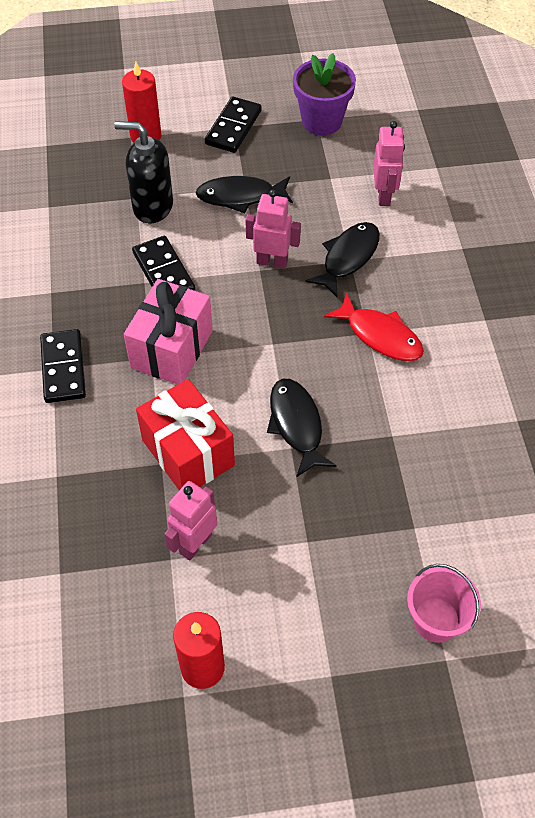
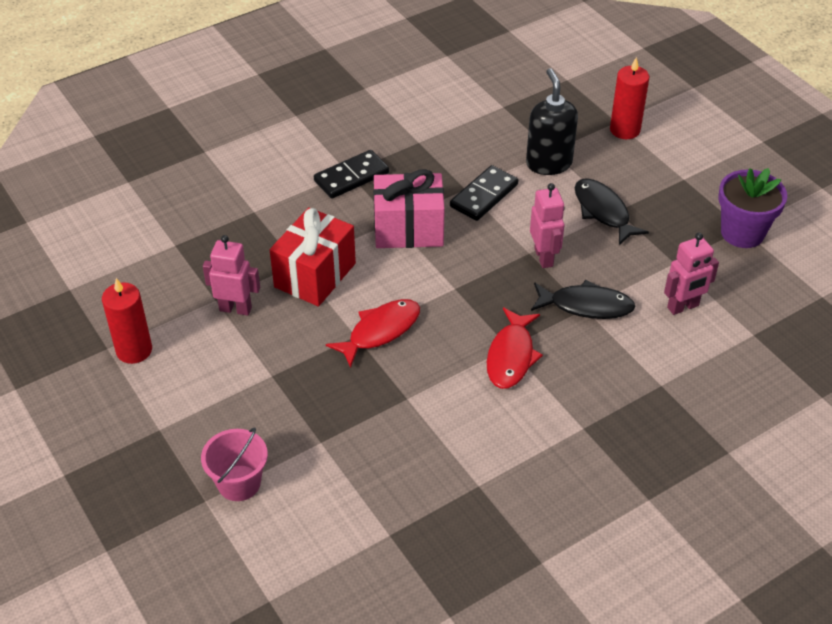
camera: 65 degrees right, 10 degrees down
black domino [205,96,262,153] -> none
black fish [267,379,337,478] -> red fish [326,299,420,368]

